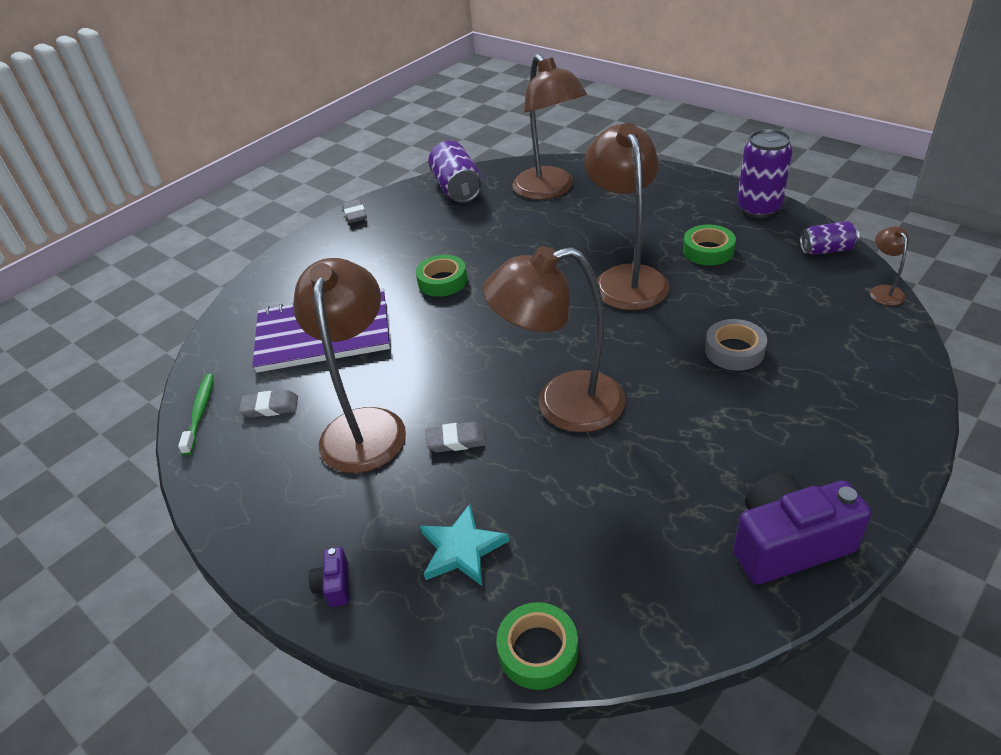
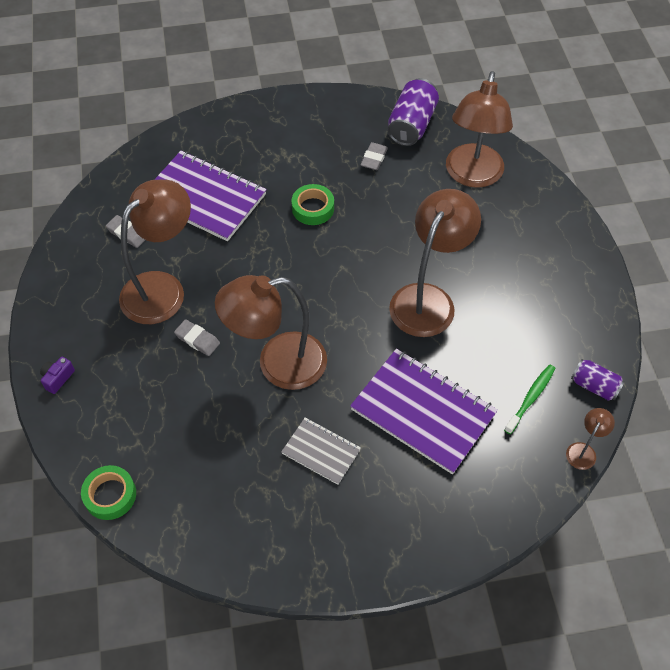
camera: 35 degrees right, 15 degrees up
green toothbrush [178,374,214,455] -> green toothbrush moved to [504,365,556,434]
grey eraser [342,199,367,223] -> grey eraser moved to [360,142,388,170]
turquoise star [420,504,509,586] -> none
brown lamp [482,246,626,433] -> brown lamp turned 45 degrees counterclockwise [215,275,327,390]
green tape [683,224,736,265] -> none
grey tape [705,319,767,371] -> purple notebook [350,349,498,474]
purple camera [733,472,872,585] -> none
purple can [737,129,793,218] -> none
none -> grey notebook [281,417,361,485]

